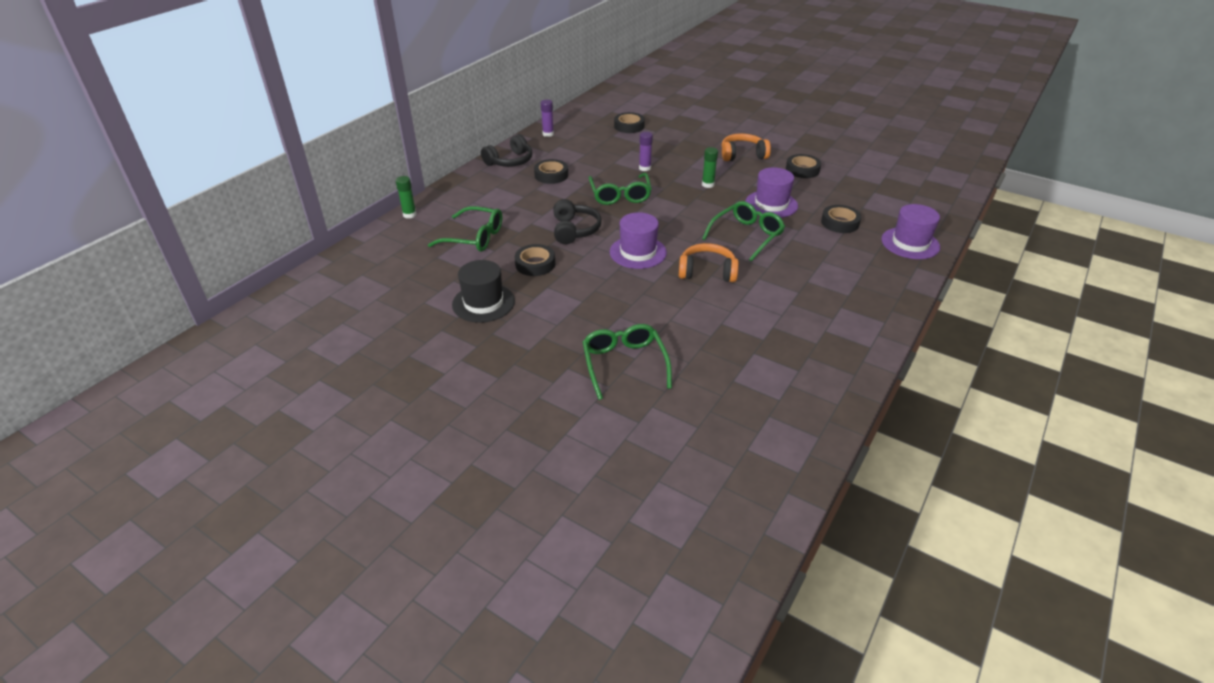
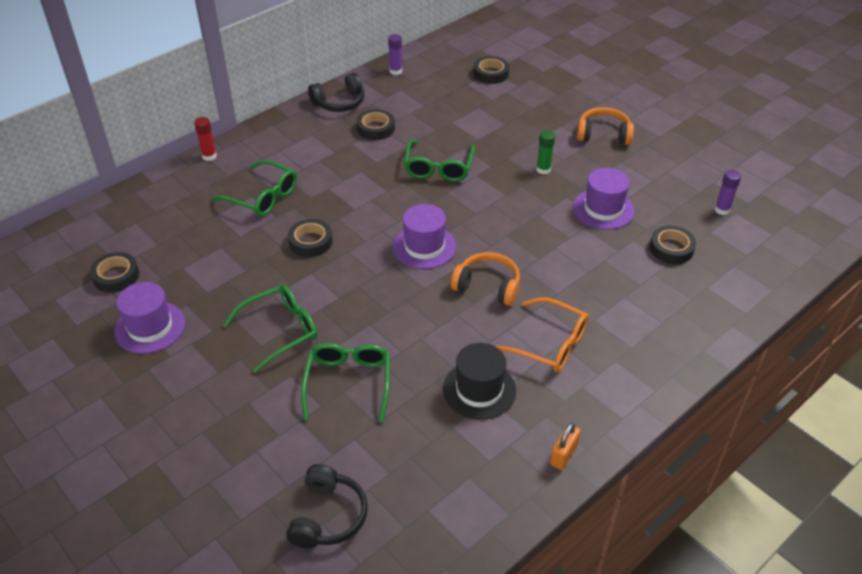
camera: 15 degrees right, 5 degrees up
green glue stick [396,176,417,219] -> red glue stick [194,117,217,161]
black hat [452,260,515,323] -> black hat moved to [443,343,516,420]
black headphones [553,199,602,244] -> black headphones moved to [286,464,368,549]
purple glue stick [639,132,653,171] -> purple glue stick moved to [715,170,741,215]
green glasses [702,201,785,261] -> green glasses moved to [223,285,318,373]
black tape [786,154,821,178] -> black tape moved to [90,252,139,293]
purple hat [881,204,940,259] -> purple hat moved to [114,282,185,354]
none -> orange glasses [495,297,588,372]
none -> orange padlock [550,422,581,470]

